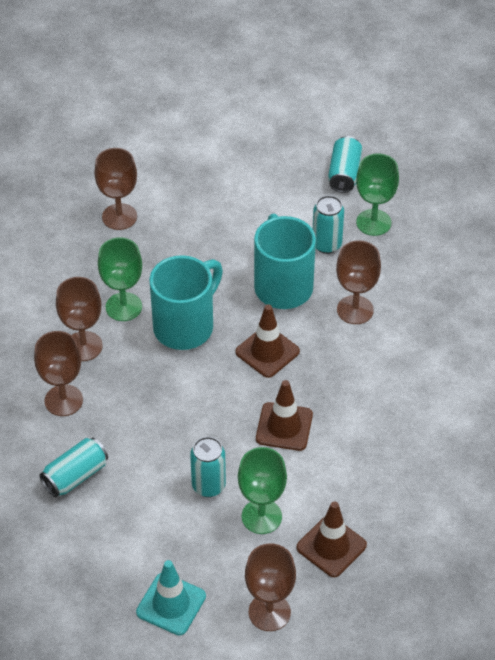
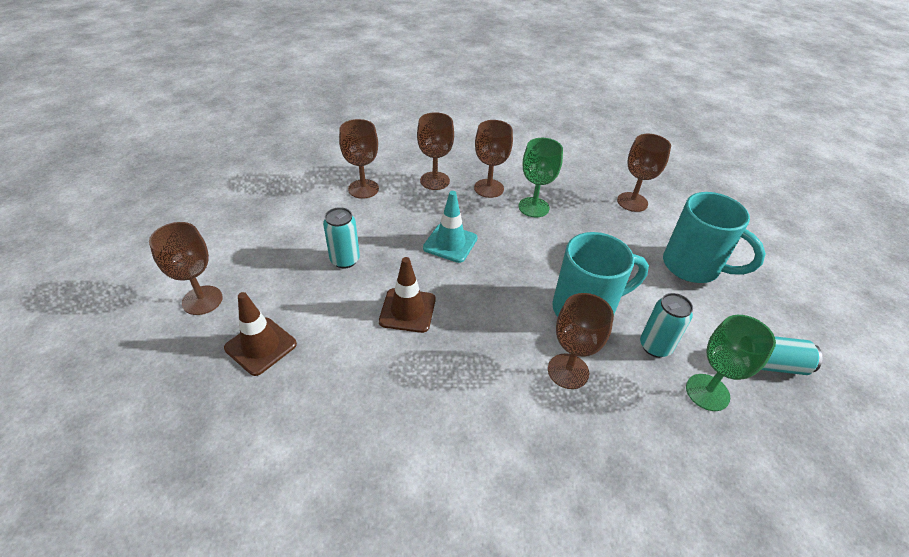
camera: 85 degrees right, 5 degrees down
turquoise can [39,438,108,497] -> brown goblet [339,119,379,199]
turquoise traffic cone [136,560,206,635] -> turquoise traffic cone moved to [423,191,478,263]
turquoise mug [149,255,223,350] -> turquoise mug moved to [663,192,766,283]
brown traffic cone [235,304,300,378] -> none
green goblet [238,447,287,534] -> none

